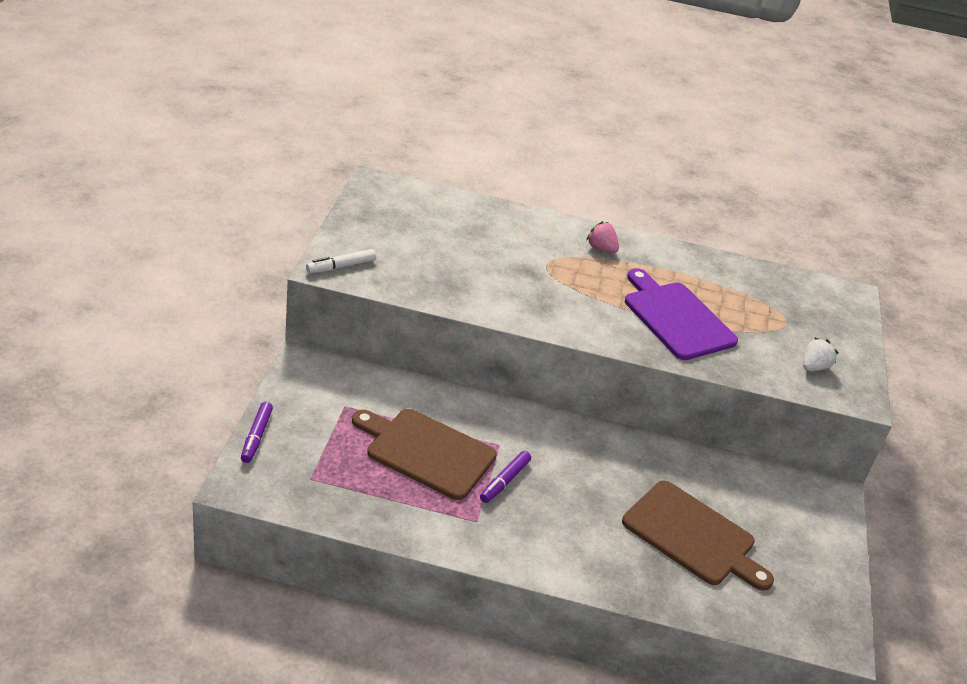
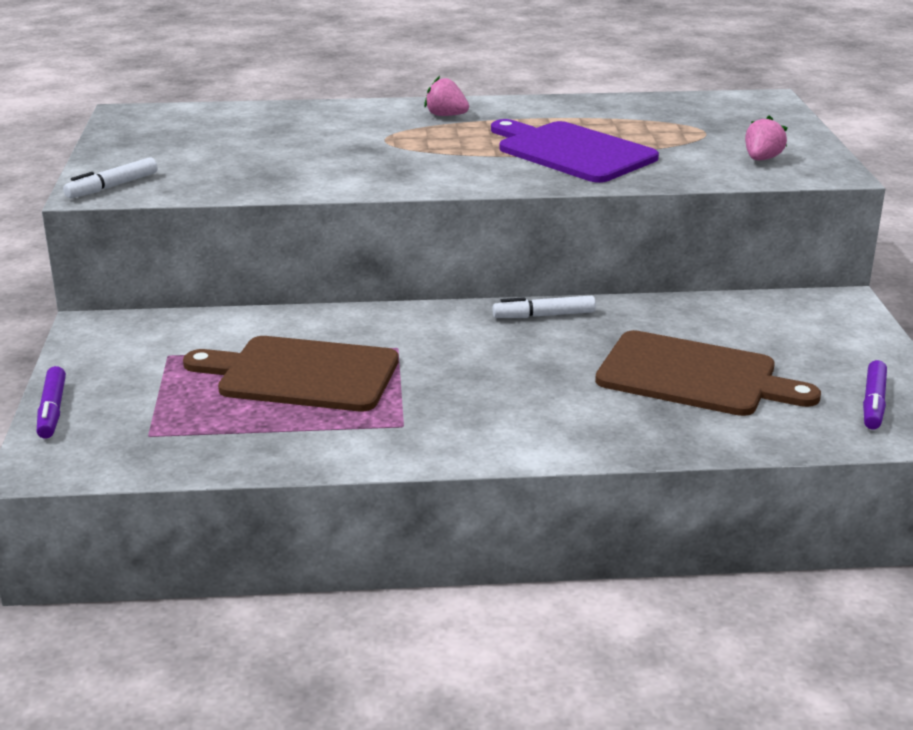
camera: 10 degrees left, 10 degrees down
purple marker [480,451,531,503] -> purple marker moved to [863,360,887,429]
white strawberry [803,337,838,371] -> pink strawberry [745,115,787,160]
none -> white marker [492,296,596,318]

